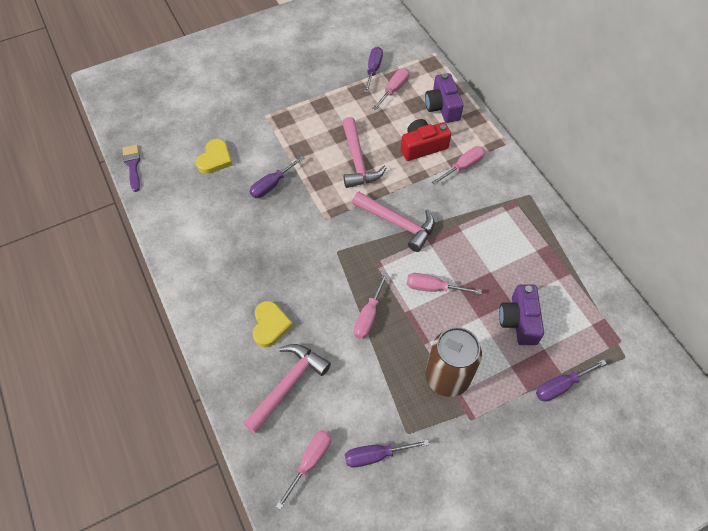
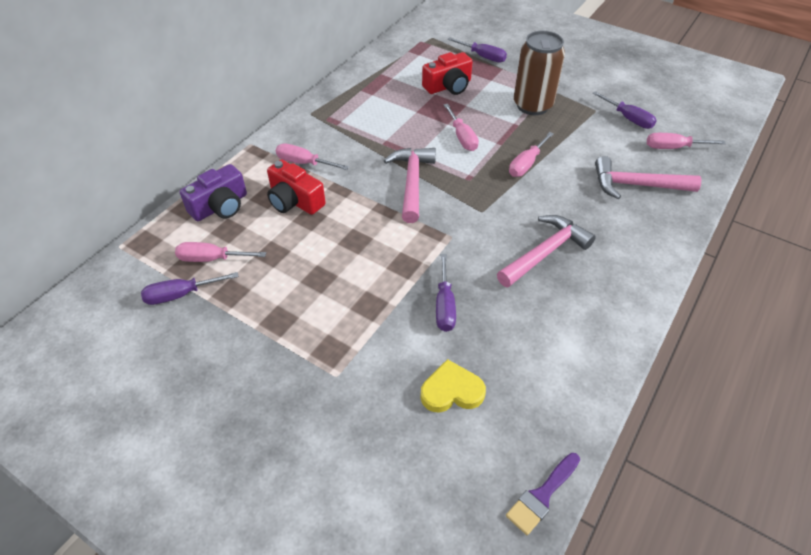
camera: 120 degrees left, 10 degrees down
purple screwdriver [250,156,304,198] -> purple screwdriver turned 75 degrees clockwise [436,254,456,332]
yellow heart [253,301,293,347] -> none
pink hammer [342,117,386,188] -> pink hammer moved to [497,215,596,288]
pink screwdriver [353,273,388,339] -> pink screwdriver turned 135 degrees clockwise [509,132,554,177]
purple camera [499,285,544,345] -> red camera [422,52,473,95]

